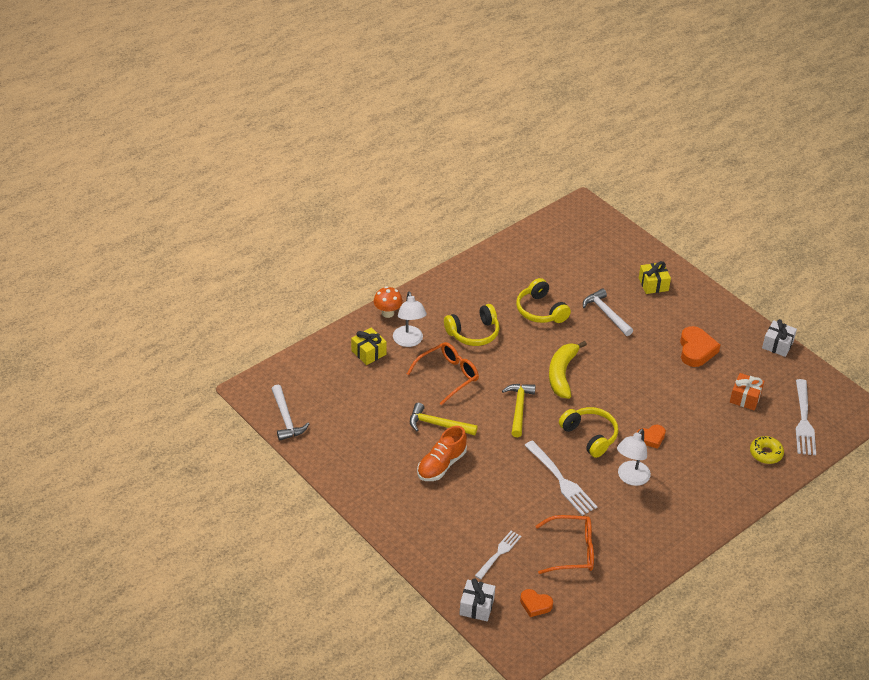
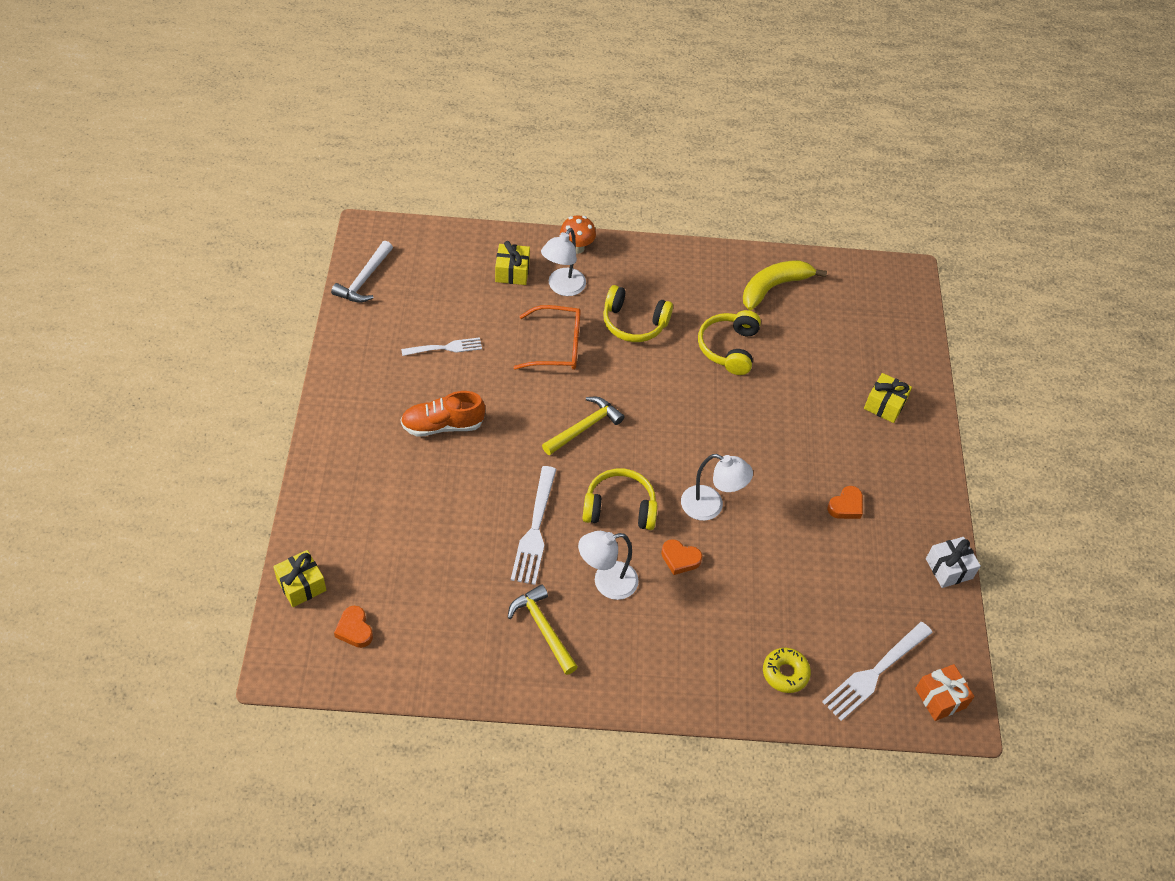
camera: 40 degrees right, 10 degrees up
yellow hammer [410,403,478,435] -> yellow hammer moved to [508,584,578,675]
white gift [459,578,495,621] -> yellow gift [273,550,326,607]
white fork [475,530,521,579] -> white fork moved to [401,337,482,356]
orange glasses [536,515,594,574] -> none
yellow banana [549,341,587,399] -> yellow banana moved to [743,260,827,310]
yellow headphones [559,407,618,458] -> yellow headphones turned 90 degrees counterclockwise [582,468,658,530]
white hammer [583,289,633,336] -> none
orange heart [680,326,721,367] -> orange heart [827,486,863,519], size x0.61
orange gift [730,373,764,410] -> orange gift moved to [915,664,975,721]
none -> white lamp [681,454,753,521]

